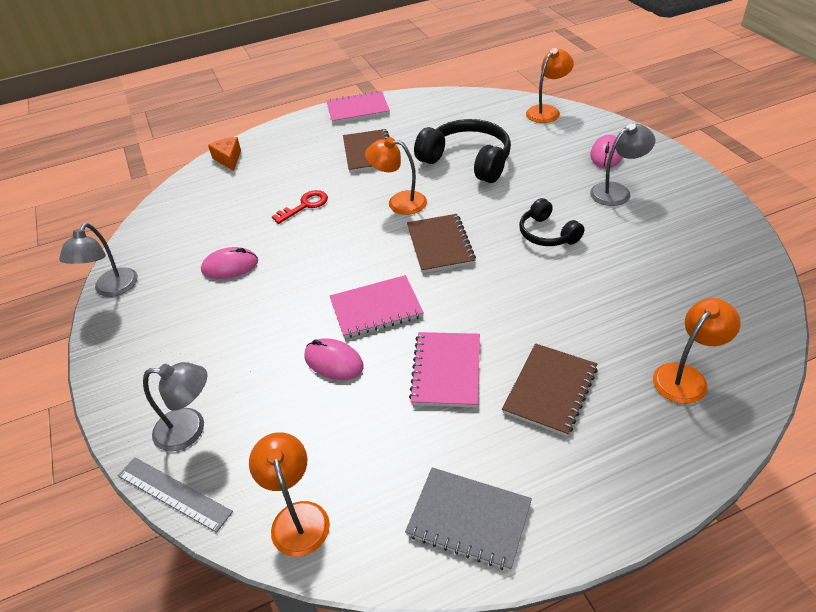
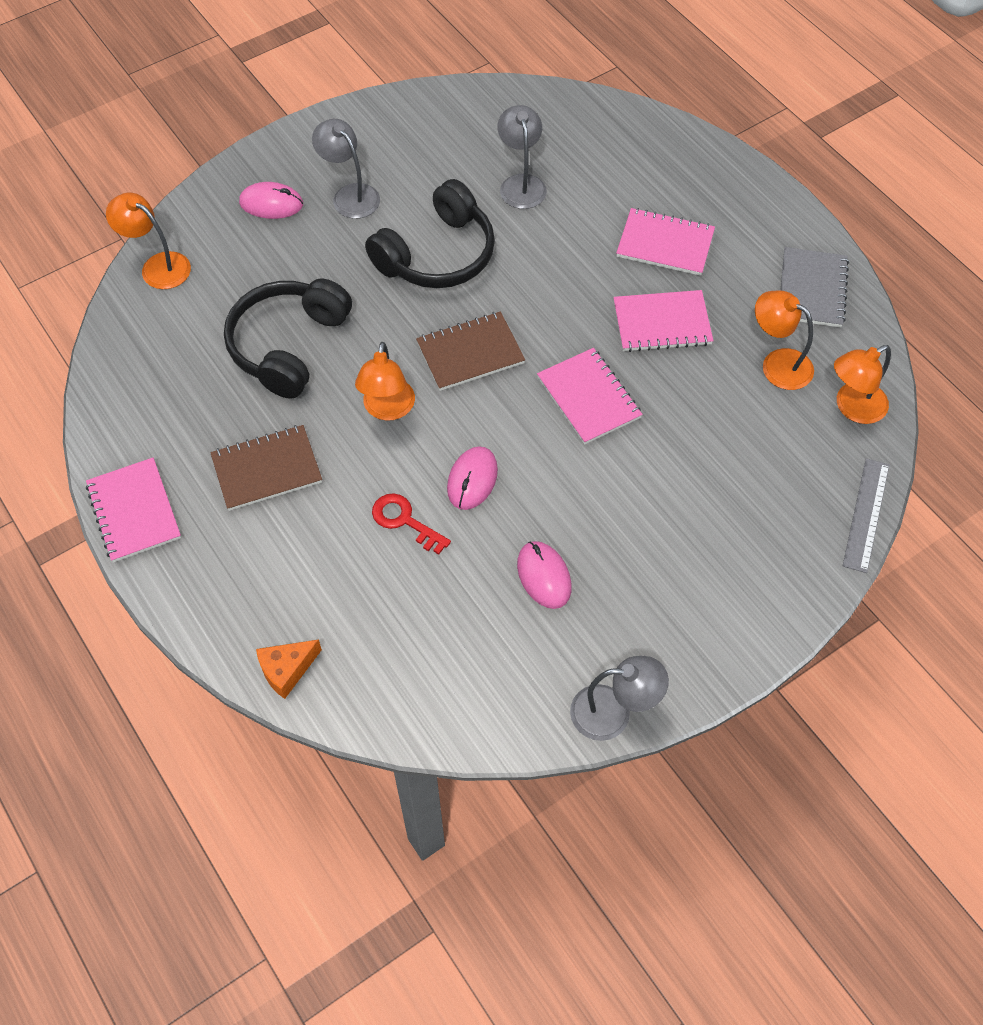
camera: 105 degrees left, 15 degrees up
grey lamp [143,362,207,452] -> grey lamp moved to [497,105,547,209]
pink mouse [304,338,364,380] -> pink mouse moved to [447,446,498,510]
brown notebook [502,343,597,436] -> pink notebook [616,208,715,276]
black headphones [519,198,584,246] -> black headphones [365,179,495,288], size x1.72
orange lamp [653,298,741,404] -> orange lamp moved to [755,291,814,390]

